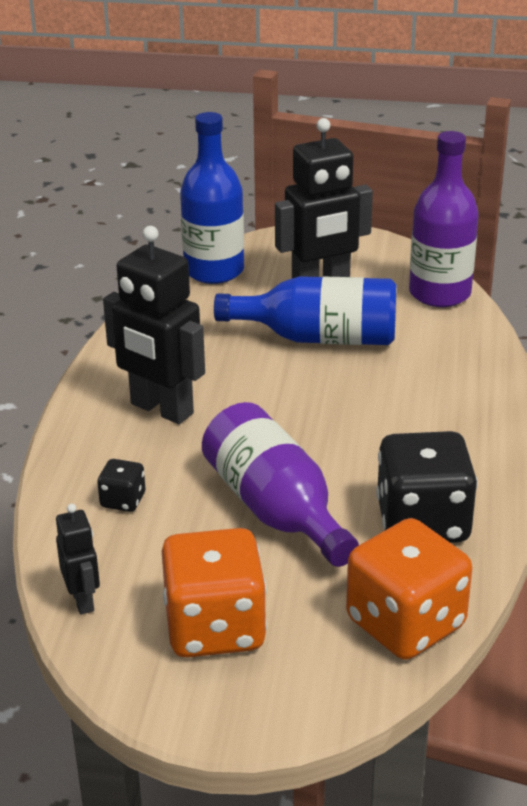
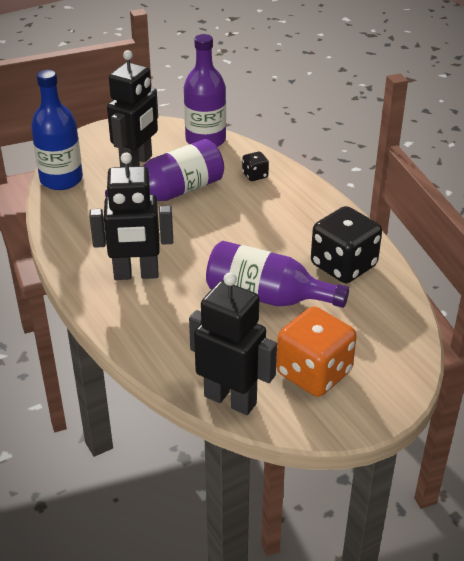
camera: 40 degrees left, 5 degrees up
black robot [56,504,100,615] -> black robot [189,272,277,415], size x1.97
black dice [97,459,145,512] -> black dice moved to [242,151,269,181]
blue bottle [214,276,396,345] -> purple bottle [105,139,224,201]
orange dice [346,518,472,660] -> none

